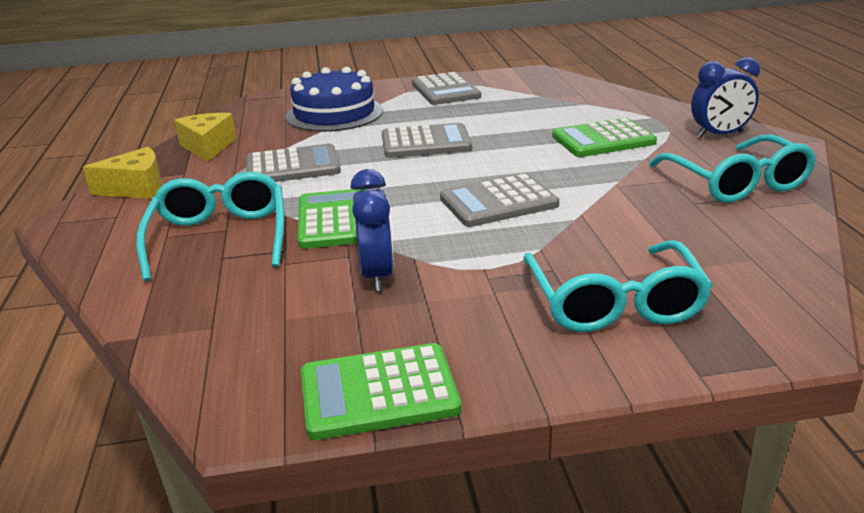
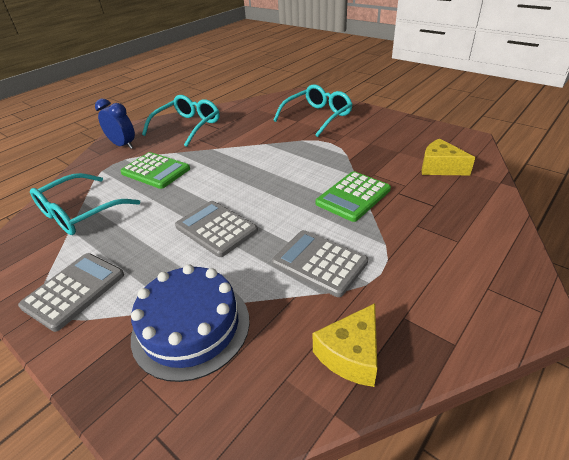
camera: 130 degrees left, 10 degrees up
yellow cheese [83,147,162,199] -> yellow cheese moved to [422,138,476,175]
turquoise glasses [136,172,284,281] -> turquoise glasses moved to [30,173,140,235]
green calculator [301,343,461,440] -> none
blue clock [350,169,394,291] -> none
grey calculator [440,173,559,227] -> none

